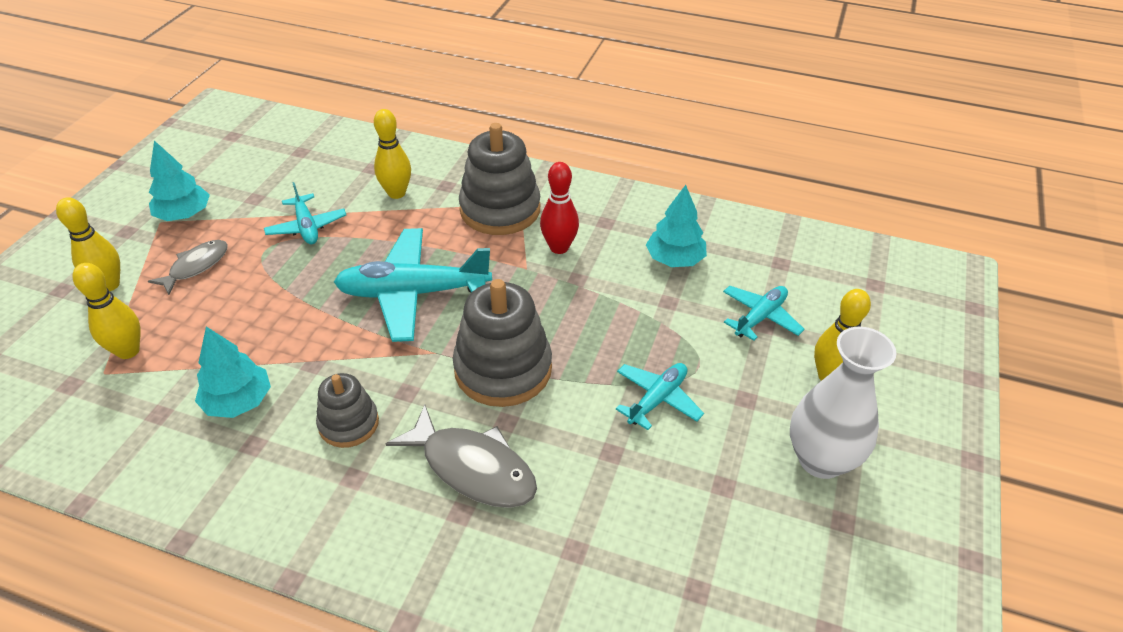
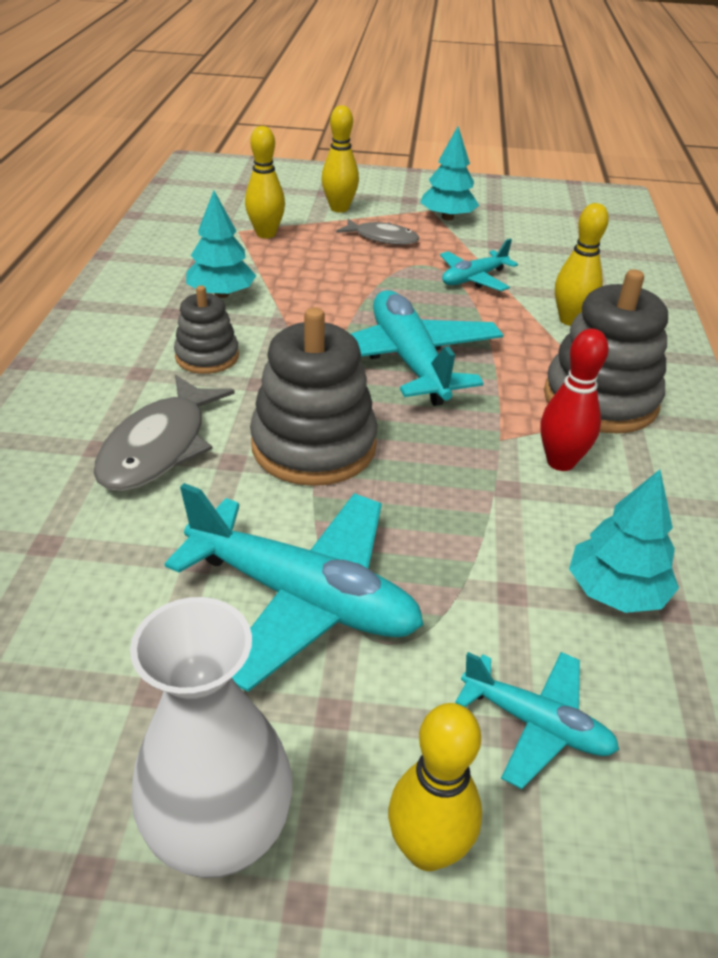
camera: 75 degrees right, 5 degrees down
turquoise plane [616,363,704,430] -> turquoise plane [165,483,424,692], size x1.83

